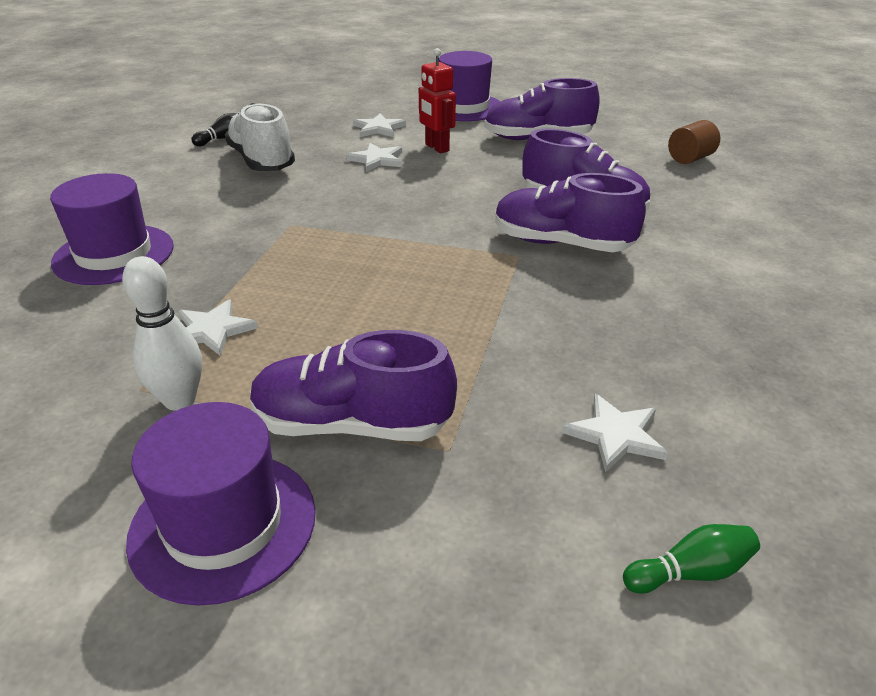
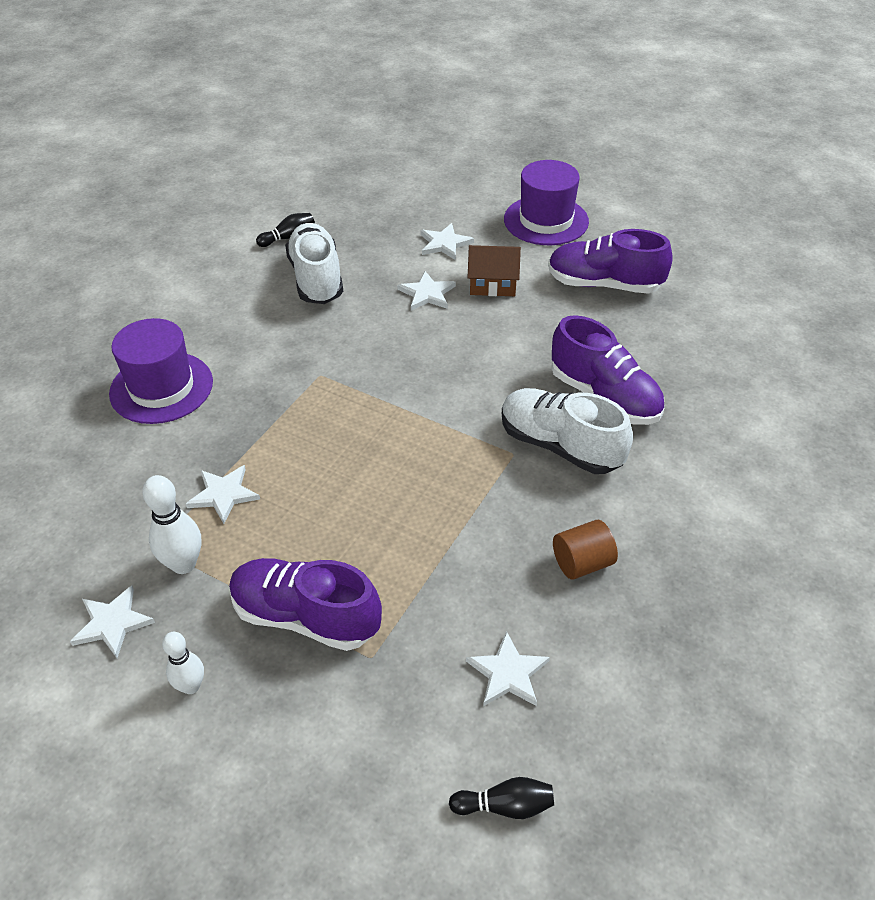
camera: 15 degrees right, 10 degrees up
purple hat [126,402,316,606] -> white bowling pin [162,632,204,694]
red robot [419,48,456,153] -> brown house [468,245,521,296]
purple shoe [495,173,646,252] -> white shoe [502,388,633,474]
green bowling pin [623,524,760,594] -> black bowling pin [449,777,554,819]
brown cylinder [668,120,720,164] -> brown cylinder moved to [553,520,618,579]
none -> white star [70,585,155,658]

